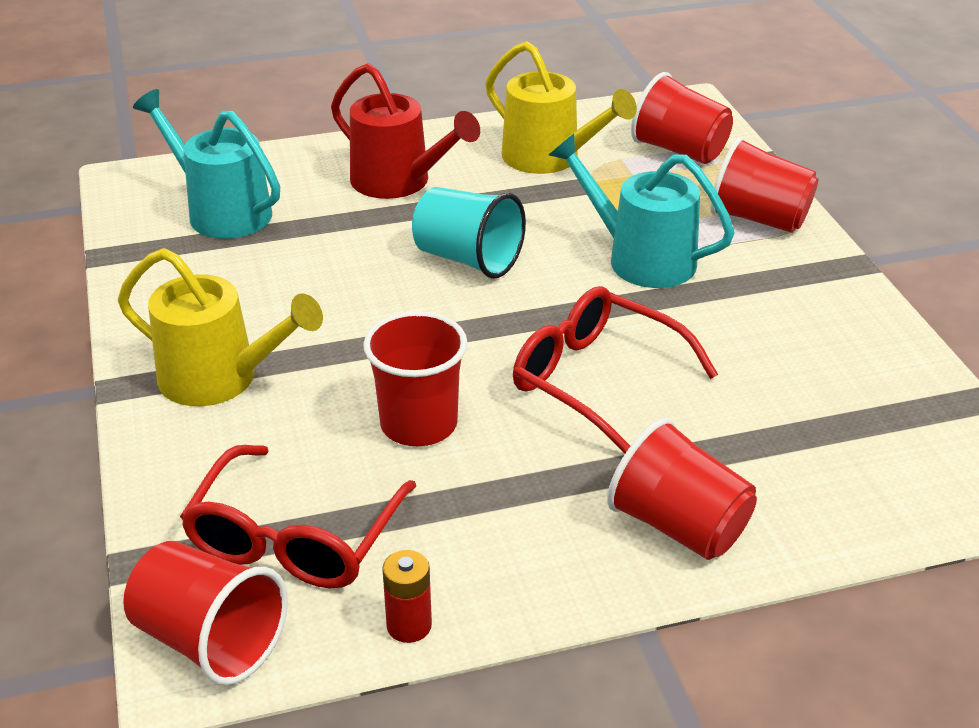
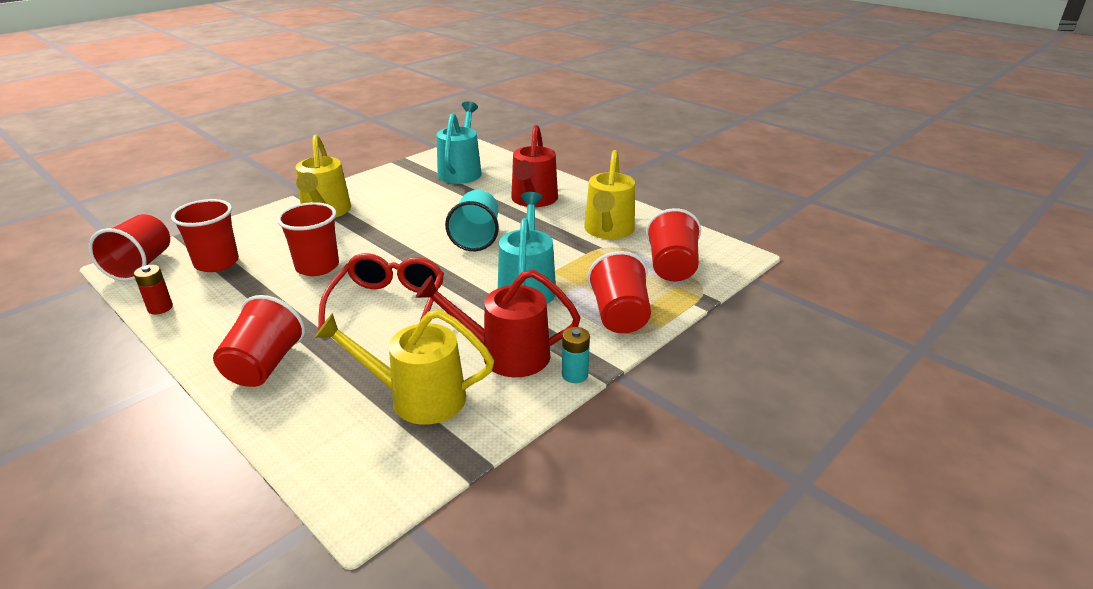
camera: 60 degrees right, 5 degrees down
red glasses [180,445,416,588] -> red cup [171,199,239,272]
none -> yellow watering can [315,310,494,425]
none -> red watering can [416,270,581,377]
none -> turquoise battery [562,327,590,383]

